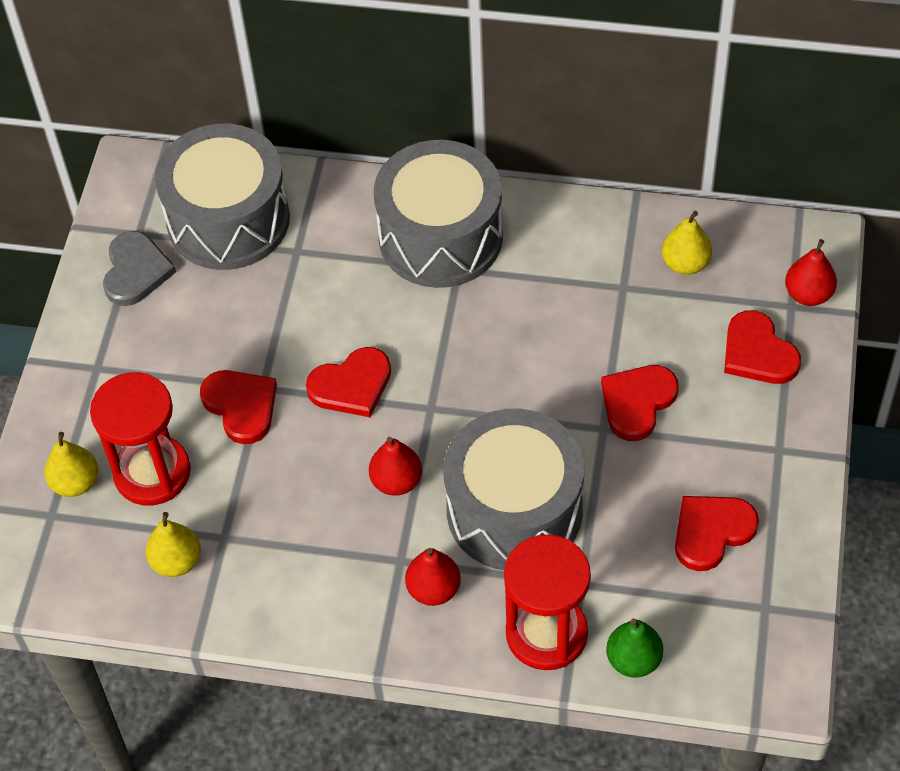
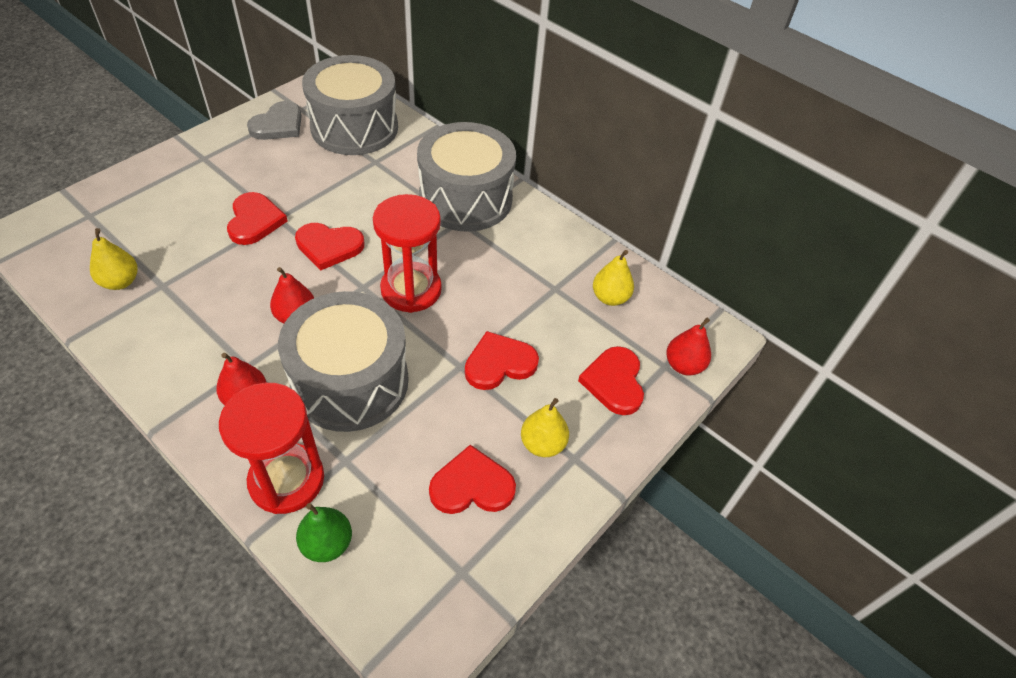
camera: 25 degrees right, 5 degrees down
yellow pear [44,432,98,497] -> yellow pear moved to [521,398,569,457]
red hourglass [90,372,191,506] -> red hourglass moved to [373,194,442,313]

